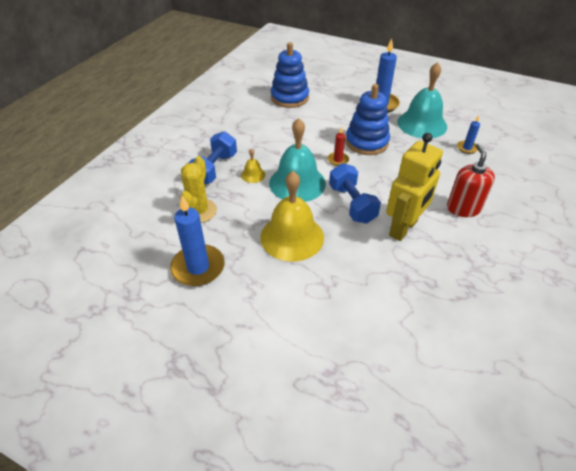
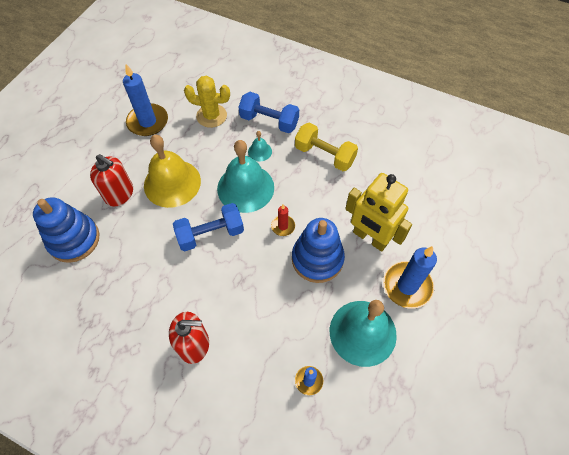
camera: 90 degrees right, 15 degrees up
yellow bell [241,148,266,183] -> turquoise bell [248,131,272,162]
blue stacking toy [271,42,309,108] -> blue stacking toy moved to [33,197,100,263]
yellow robot [386,133,443,241] -> yellow robot moved to [345,173,412,251]
none -> red soap dispenser [90,154,133,207]
none -> yellow dumbbell [295,123,358,171]

